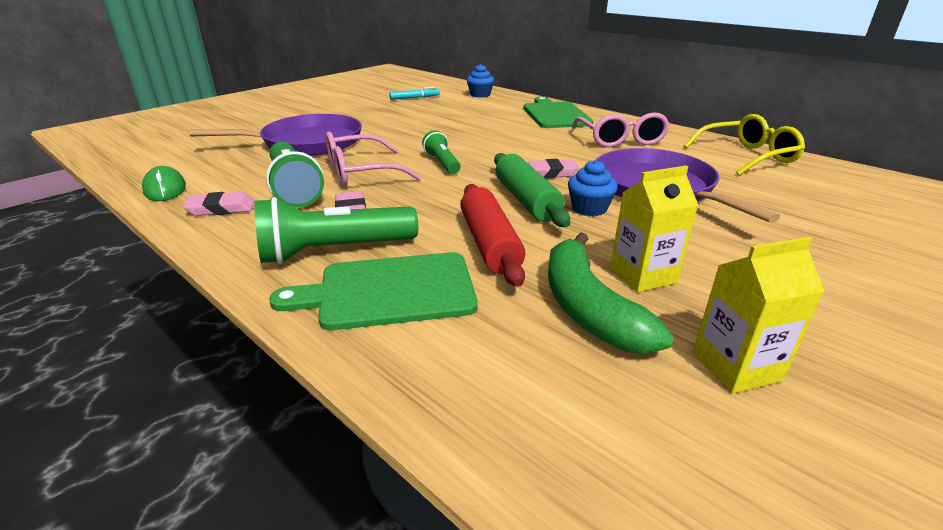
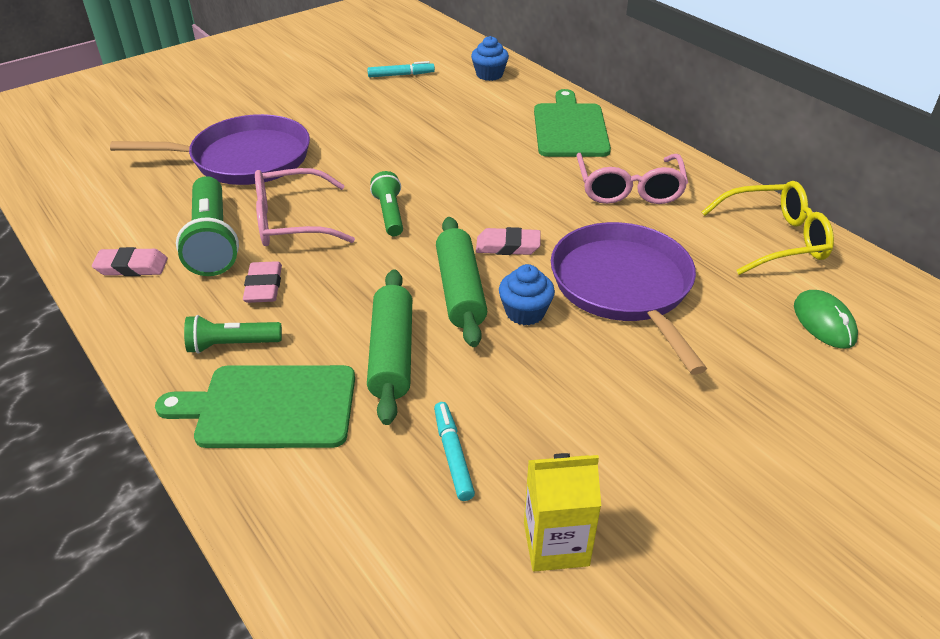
camera: 10 degrees right, 10 degrees up
green mouse [142,166,186,201] -> green mouse moved to [794,290,858,349]
green flashlight [255,197,418,264] -> green flashlight [184,315,282,354], size x0.58
red rolling pin [460,184,525,287] -> green rolling pin [367,269,412,425]
green banana [548,232,674,354] -> turquoise marker [434,402,475,501]
yellow carton [610,165,698,292] -> none

